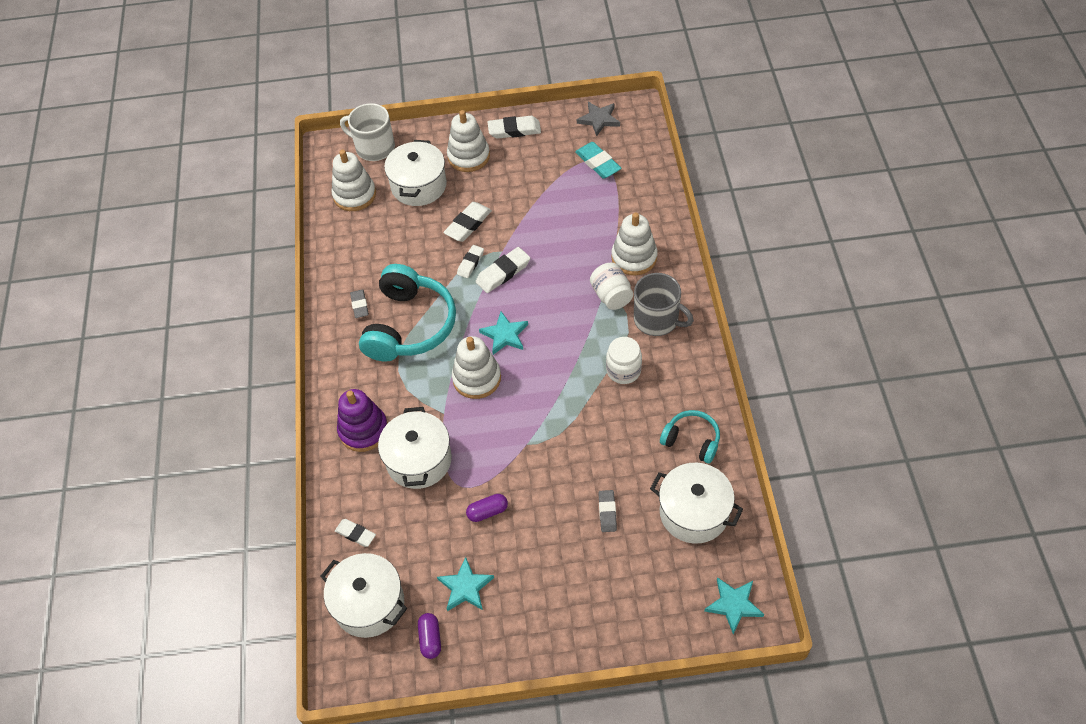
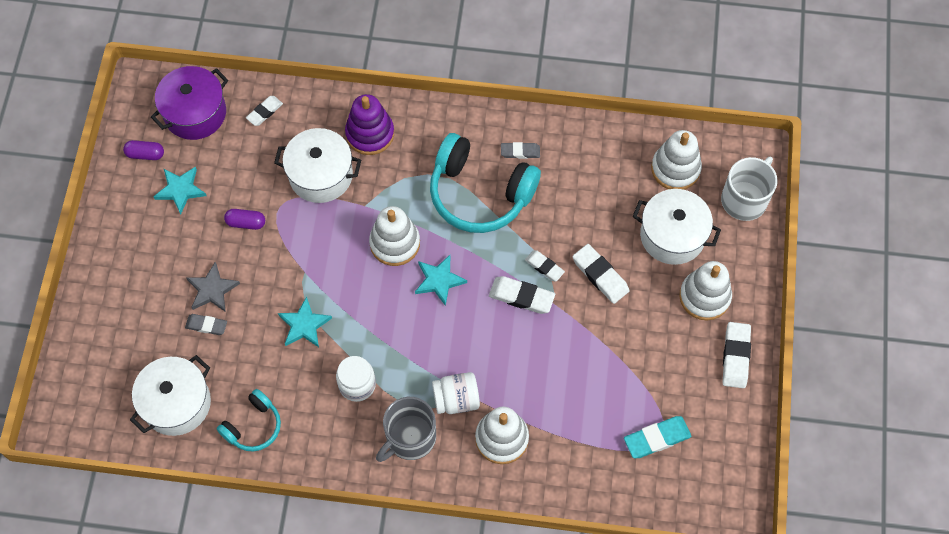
camera: 100 degrees right, 10 degrees up
white pot [321,553,407,638] -> purple pot [151,66,228,140]
purple capsule [466,494,508,522] -> purple capsule turned 75 degrees counterclockwise [224,209,265,230]
white eraser [476,247,530,293] -> white eraser turned 45 degrees counterclockwise [489,276,555,314]
grey star [577,102,620,136] -> grey star moved to [186,262,240,312]
turquoise star [705,577,764,634] -> turquoise star moved to [278,296,332,347]

